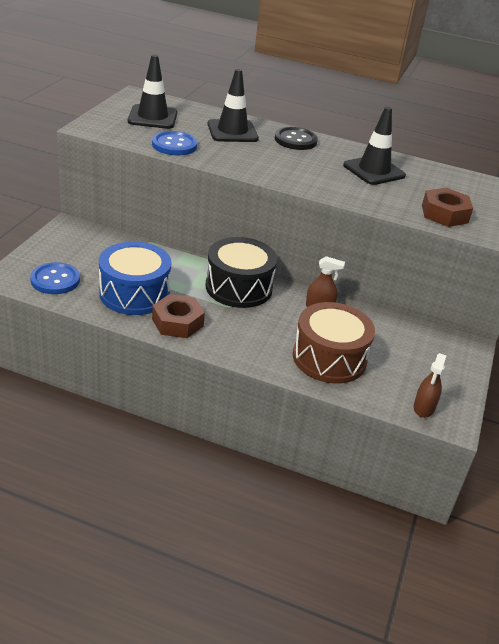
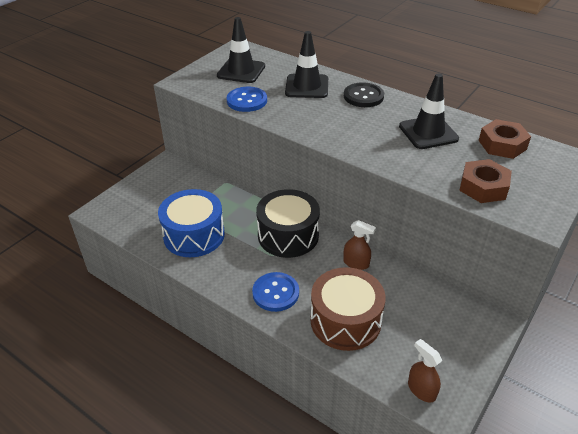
camera: 20 degrees right, 5 degrees up
blue button [30,262,80,294] -> blue button moved to [252,272,299,312]
brown nut [152,294,205,338] -> brown nut moved to [479,119,531,159]
brown spray bottle [414,353,446,418] -> brown spray bottle turned 105 degrees clockwise [408,339,442,403]

